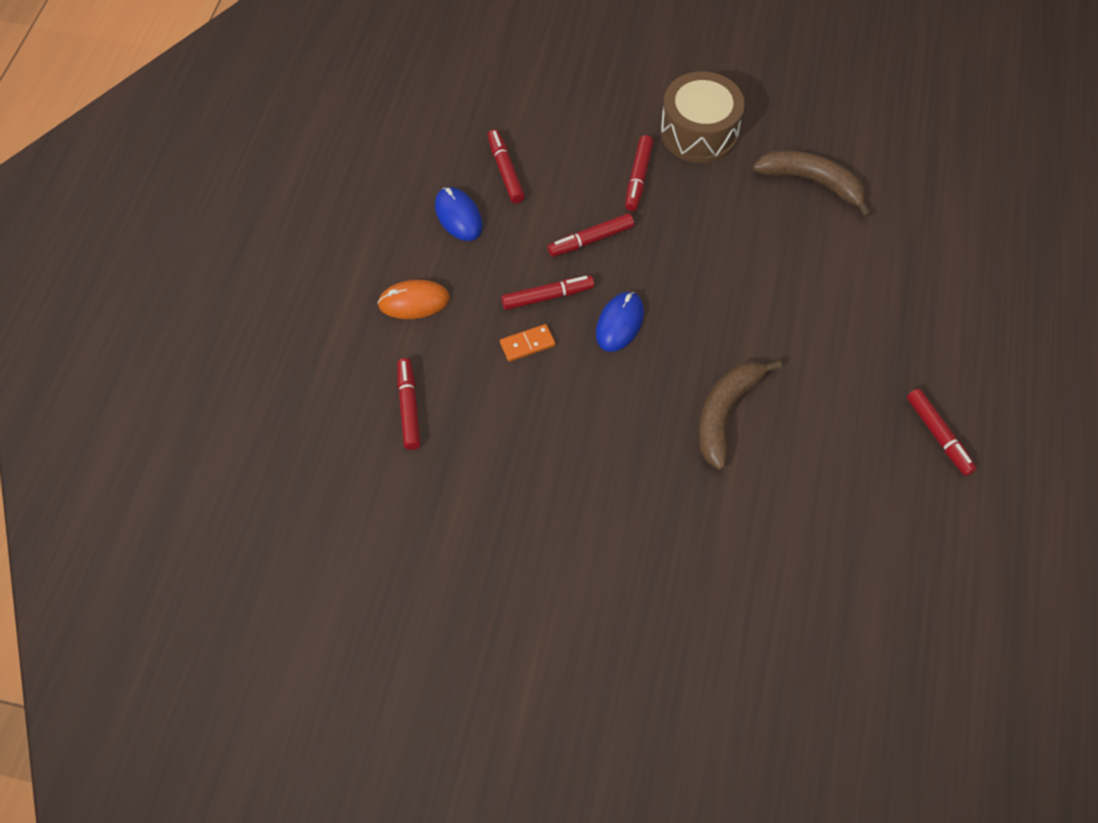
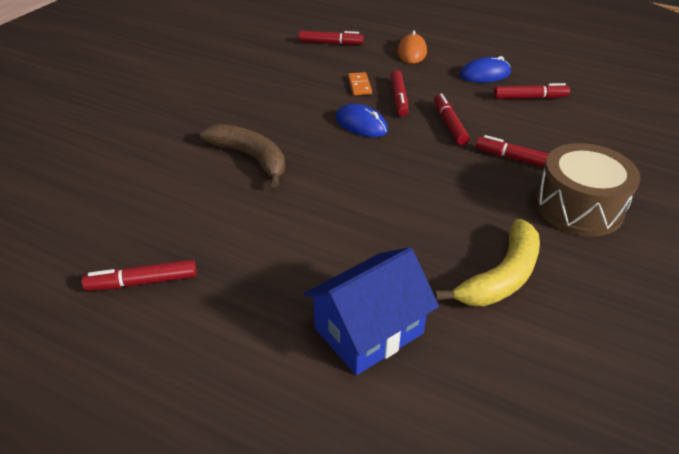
camera: 105 degrees right, 20 degrees down
brown banana [753,150,871,217] -> yellow banana [435,219,540,306]
none -> blue house [304,247,439,375]

